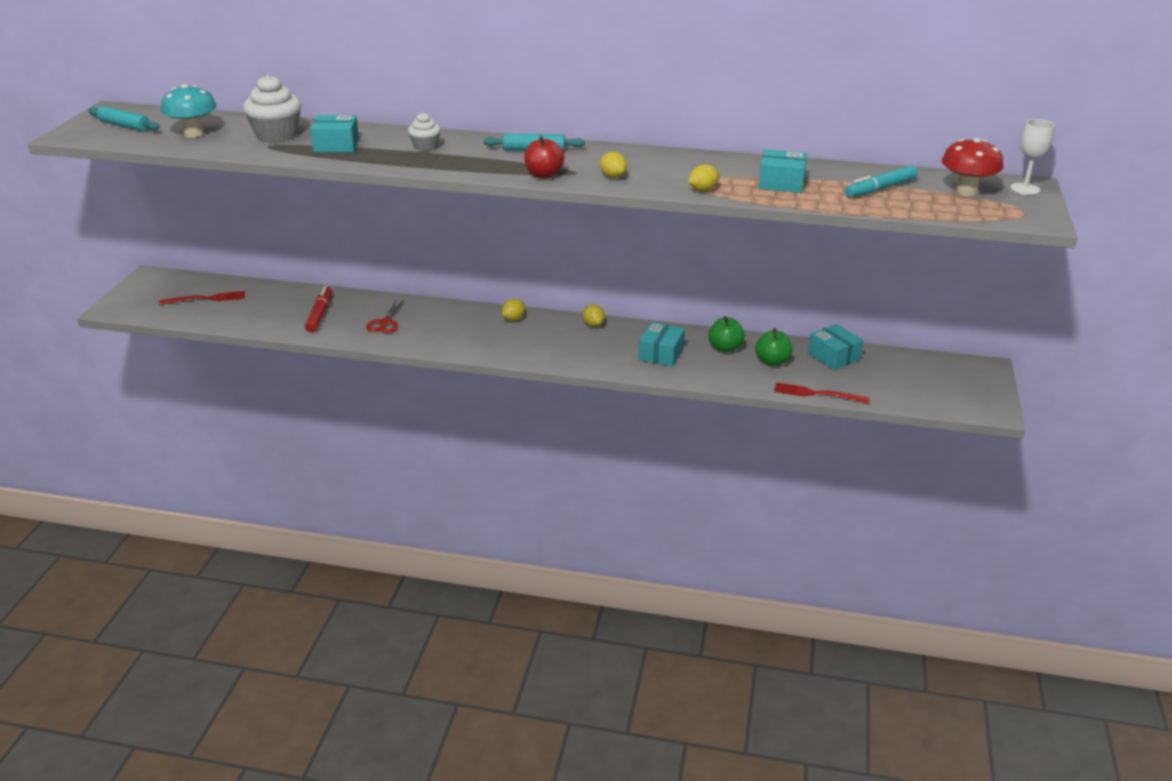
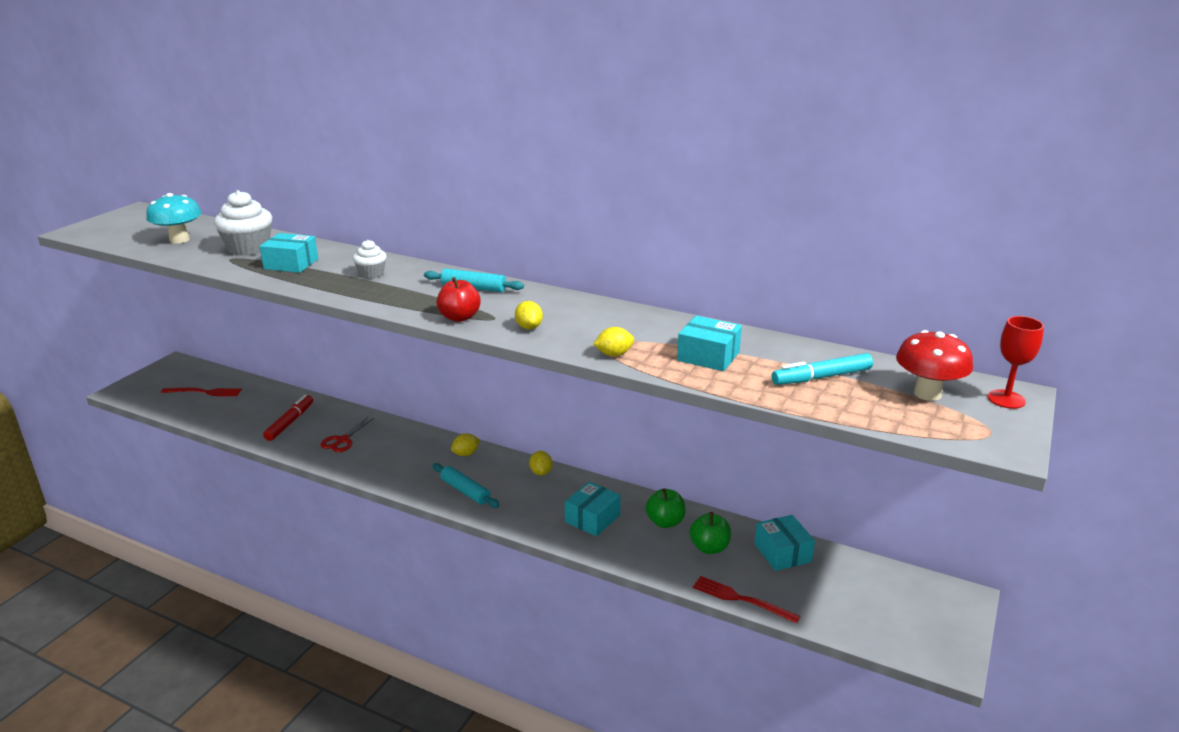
camera: 15 degrees right, 5 degrees down
turquoise rolling pin [88,106,160,131] -> turquoise rolling pin moved to [432,463,500,508]
white goblet [1010,119,1055,195] -> red goblet [988,316,1044,409]

